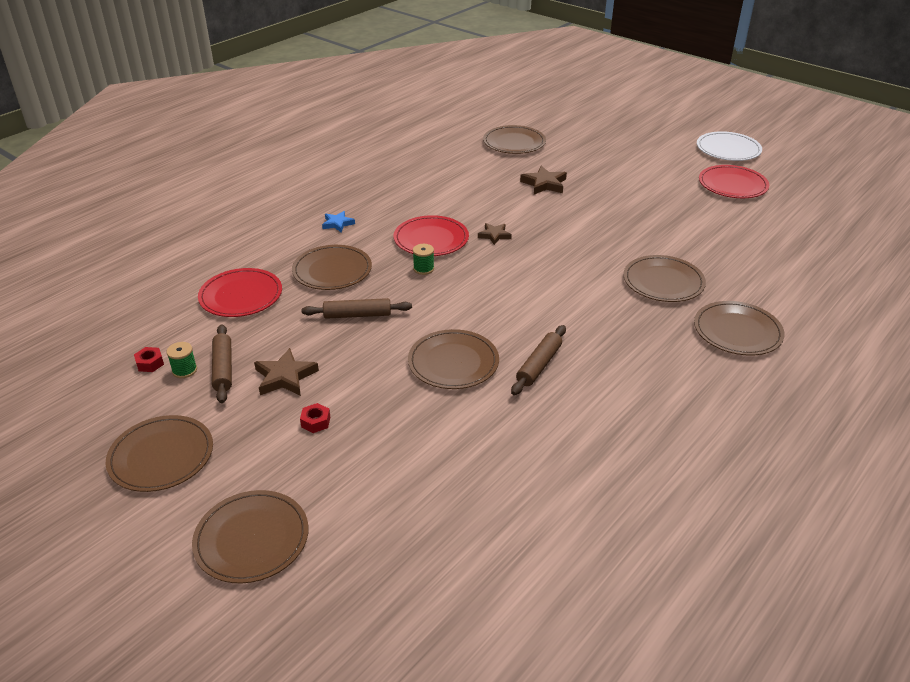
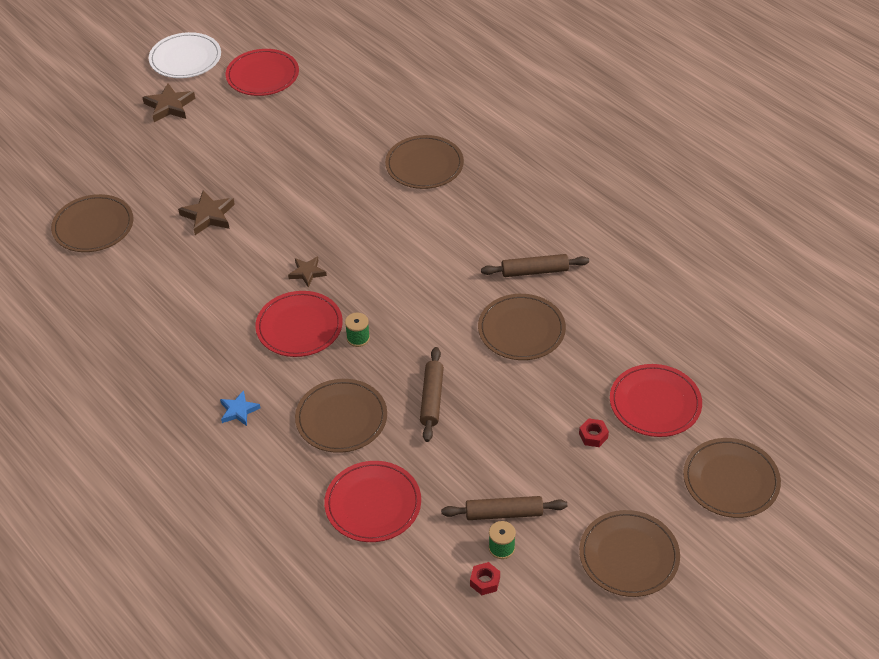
camera: 80 degrees left, 10 degrees up
brown star [254,348,319,396] -> brown star moved to [142,83,195,122]
brown rolling pin [511,325,566,395] -> brown rolling pin turned 45 degrees counterclockwise [481,254,589,277]
brown plate [694,301,785,356] -> none
none -> red plate [610,364,702,437]

